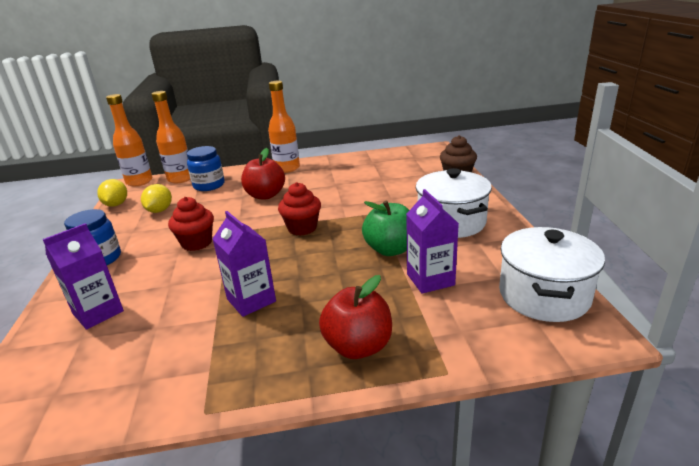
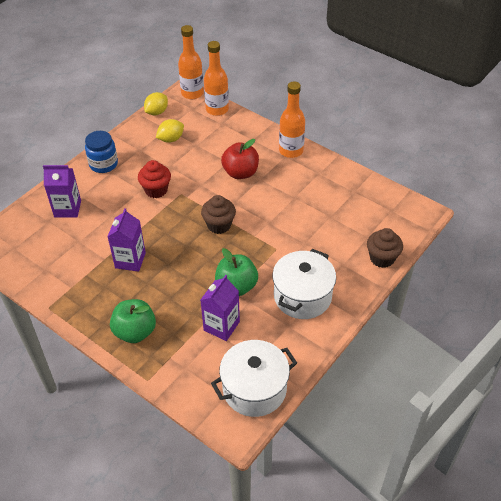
camera: 45 degrees right, 20 degrees up
blue jar [187,146,225,191] -> none
red cupcake [278,182,321,236] -> brown cupcake [201,195,236,234]
red apple [319,275,392,359] -> green apple [110,299,156,343]

